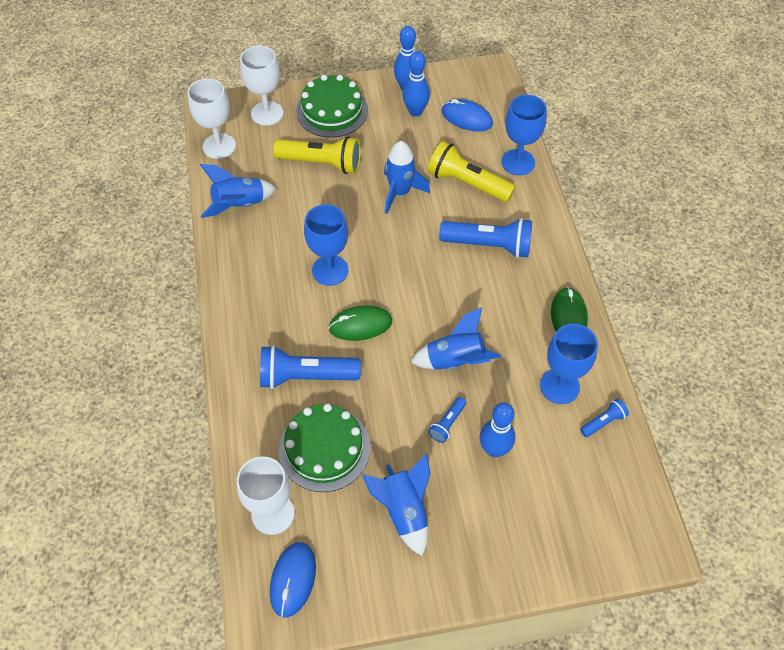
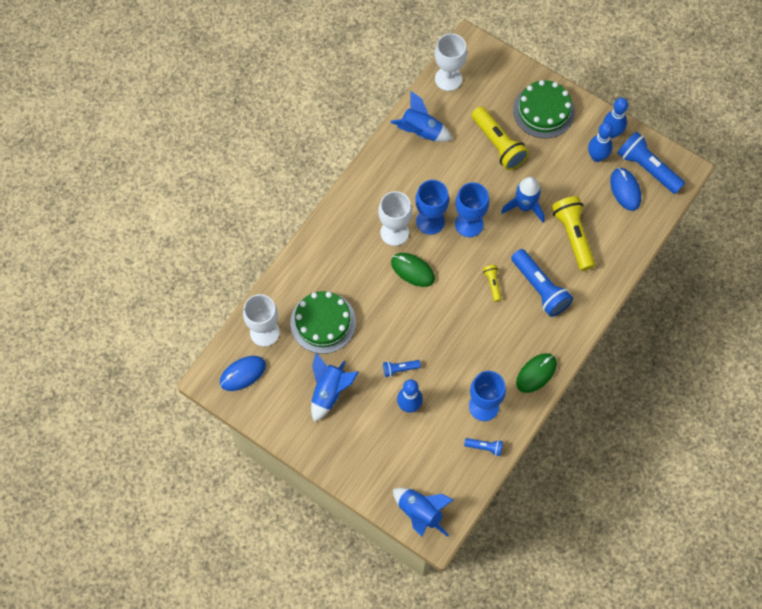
camera: 45 degrees right, 10 degrees up
white goblet [240,46,283,126] -> white goblet moved to [378,191,412,246]
blue flashlight [260,345,361,389] -> blue flashlight moved to [618,132,685,194]
blue rocket [411,307,501,370] -> blue rocket moved to [393,488,454,537]
blue goblet [501,95,547,175] -> blue goblet moved to [455,182,489,237]
none -> yellow flashlight [483,265,502,302]

